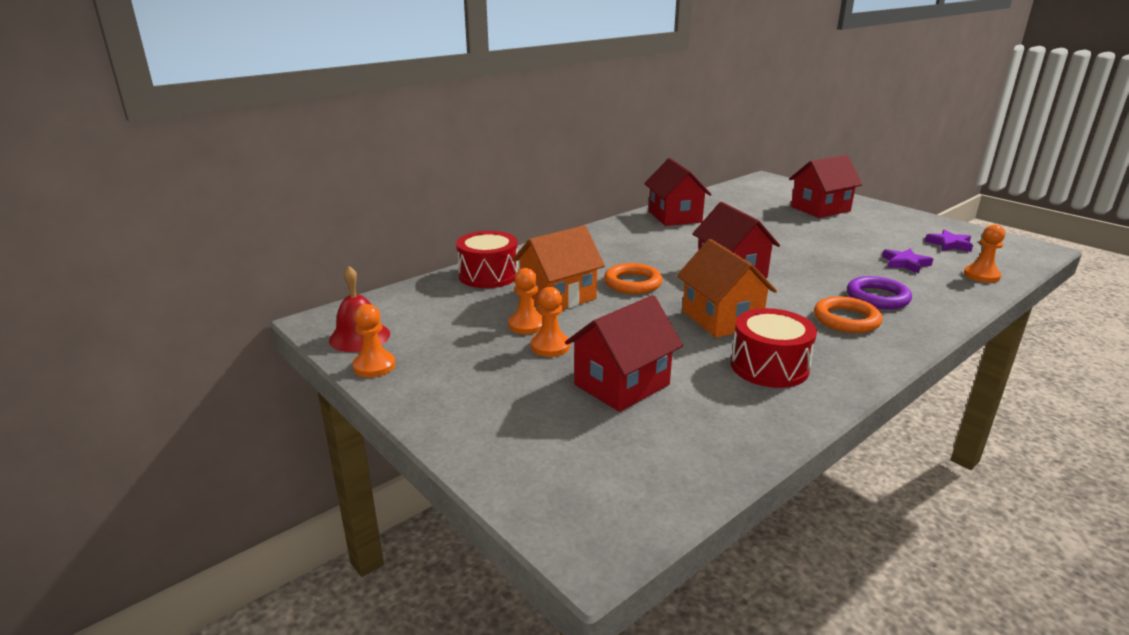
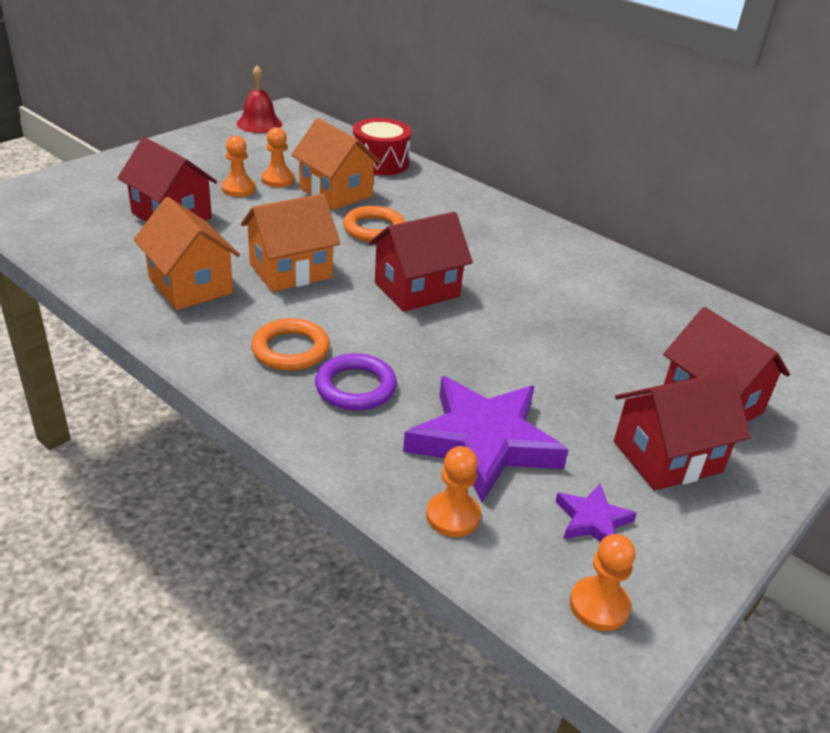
camera: 80 degrees right, 10 degrees up
orange pawn [352,304,396,377] -> orange pawn moved to [570,534,636,631]
red house [644,158,712,226] -> red house moved to [614,371,751,491]
red drum [731,308,817,388] -> orange house [133,197,240,310]
purple star [882,248,933,274] -> purple star [403,376,568,502], size x2.16

